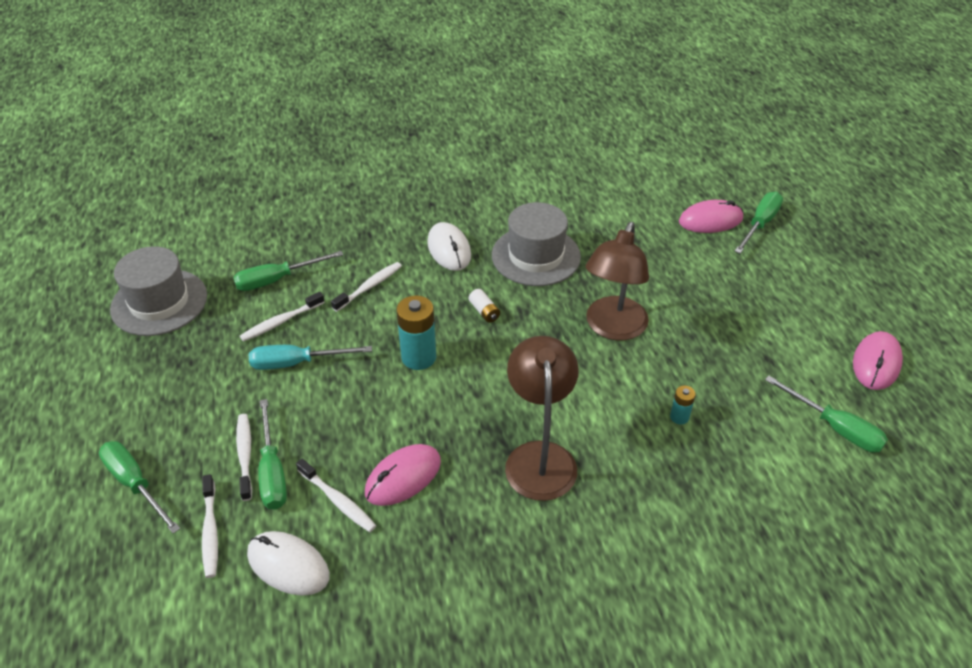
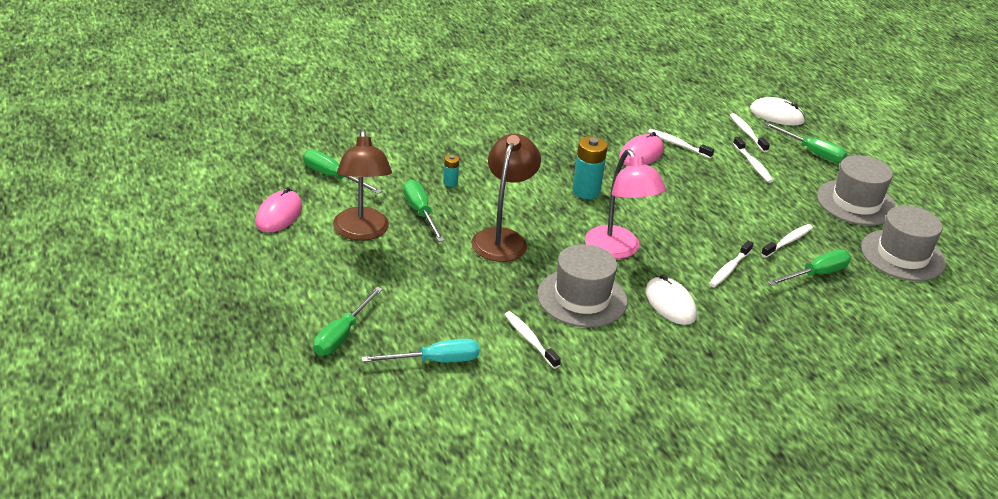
camera: 170 degrees right, 10 degrees down
white mouse [247,531,330,596] -> white mouse moved to [750,97,806,125]
turquoise screwdriver [249,345,372,370] -> turquoise screwdriver moved to [361,339,480,362]
green screwdriver [258,399,287,510] -> green screwdriver moved to [403,179,445,242]
turquoise battery [397,295,436,370] -> turquoise battery moved to [572,136,608,199]
white battery [469,289,500,323] -> pink lamp [585,149,666,259]
brown lamp [505,336,579,501] -> brown lamp moved to [333,129,392,241]
pink mouse [679,200,743,233] -> none
none -> white toothbrush [504,311,561,369]
none -> grey hat [817,155,896,226]

